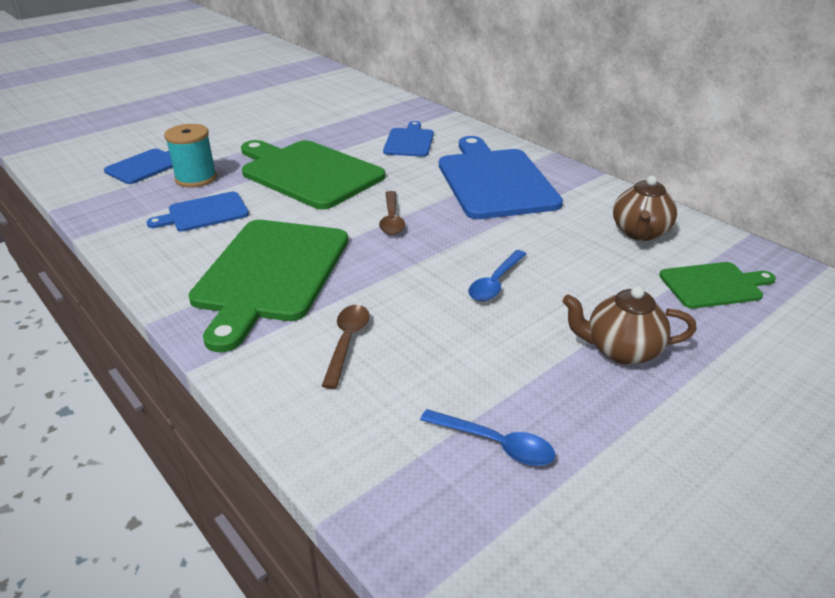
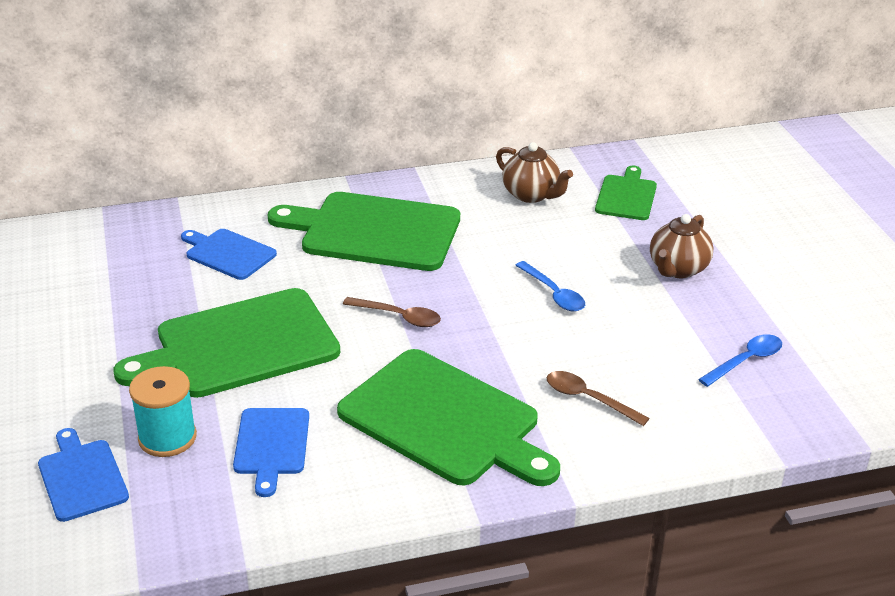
camera: 65 degrees left, 0 degrees up
blue cutting board [439,136,563,219] -> green cutting board [268,192,460,271]

